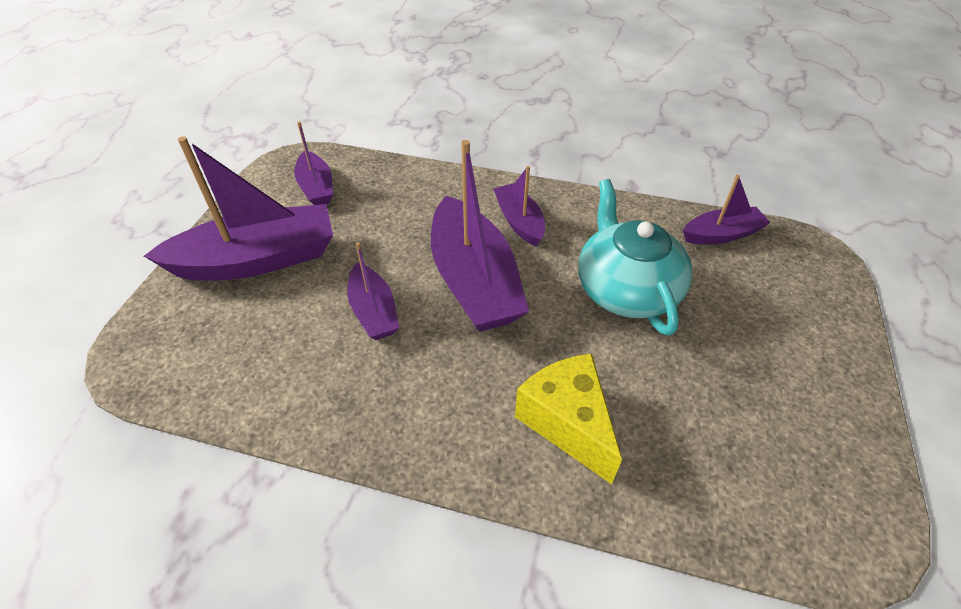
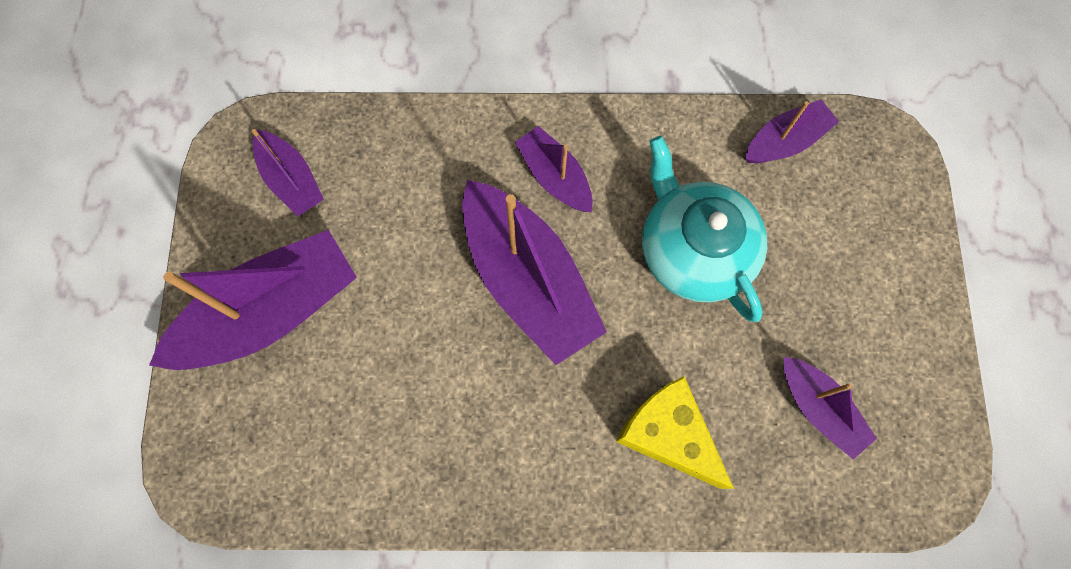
camera: 15 degrees left, 25 degrees up
purple boat [347,242,399,340] -> purple boat moved to [784,357,877,459]

